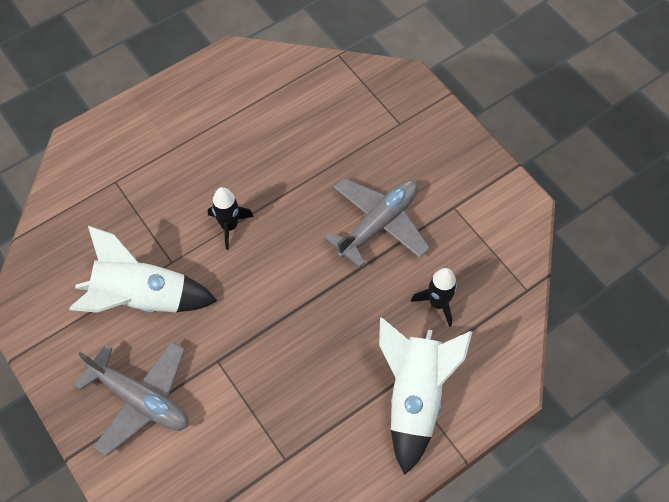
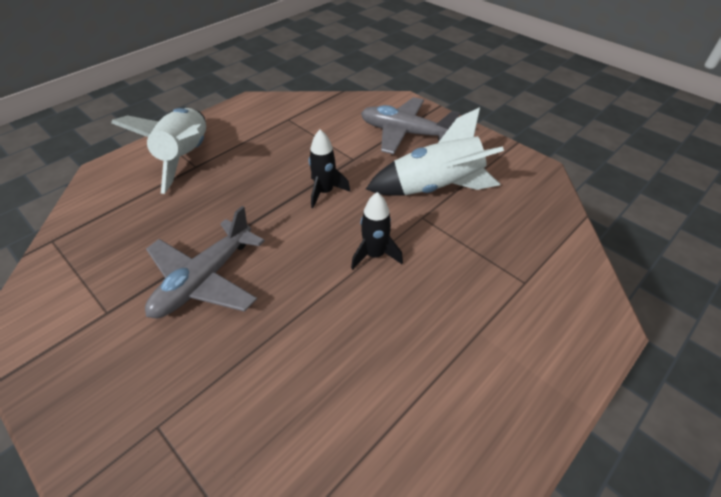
camera: 170 degrees right, 15 degrees down
black rocket [411,268,457,327] -> black rocket moved to [309,129,350,208]

